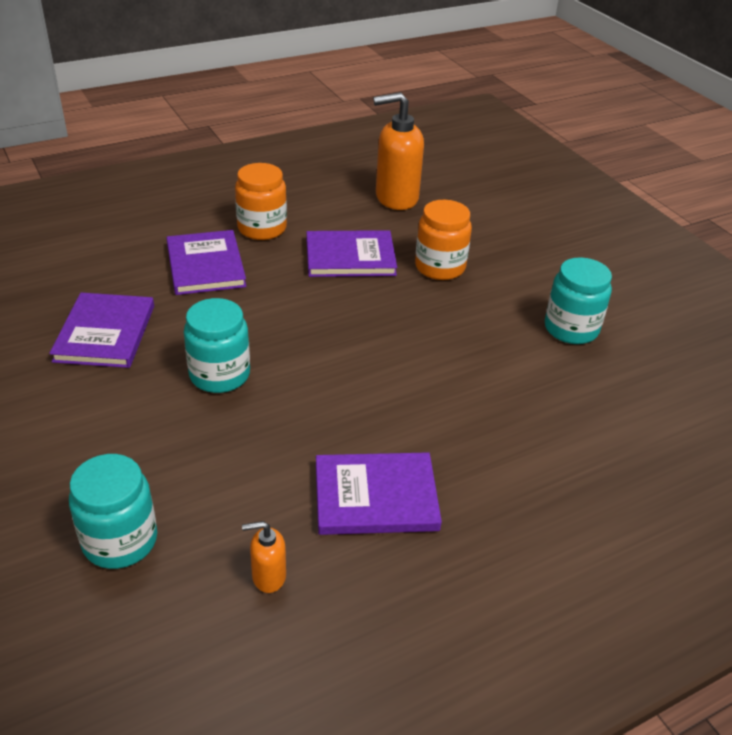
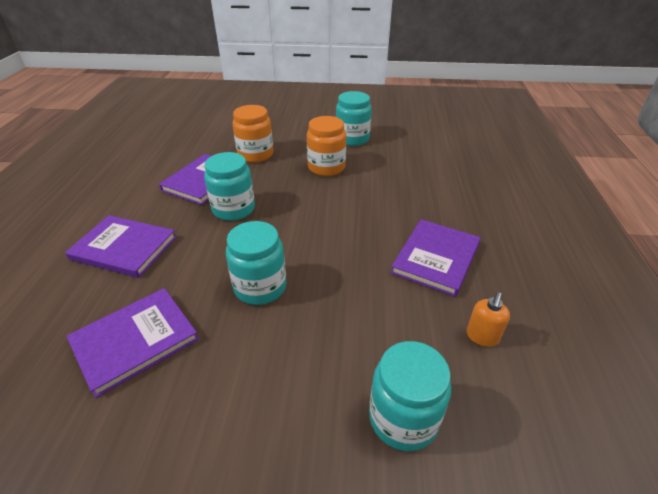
camera: 55 degrees left, 0 degrees up
purple book [49,293,154,368] -> purple book turned 75 degrees counterclockwise [66,288,199,398]
orange jar [235,163,287,240] -> orange jar moved to [307,116,346,176]
orange soap dispenser [373,92,424,210] -> none
none -> turquoise jar [204,152,255,221]

